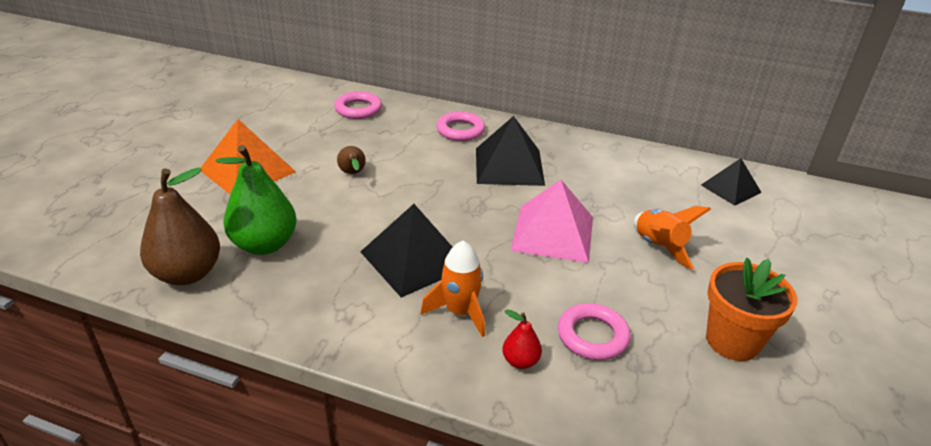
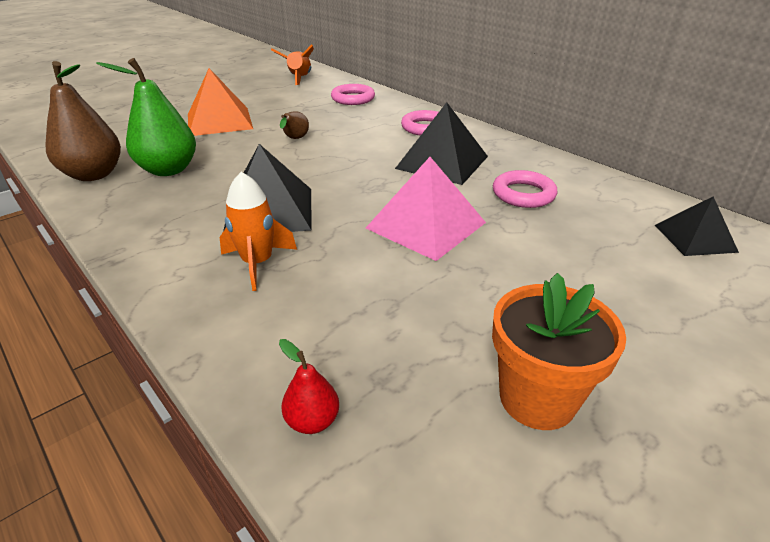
camera: 30 degrees right, 0 degrees up
red pear [503,309,542,369] -> red pear moved to [279,339,339,434]
pink ring [558,303,631,360] -> pink ring moved to [493,170,557,208]
orange rocket [634,206,711,270] -> orange rocket moved to [271,44,314,85]

